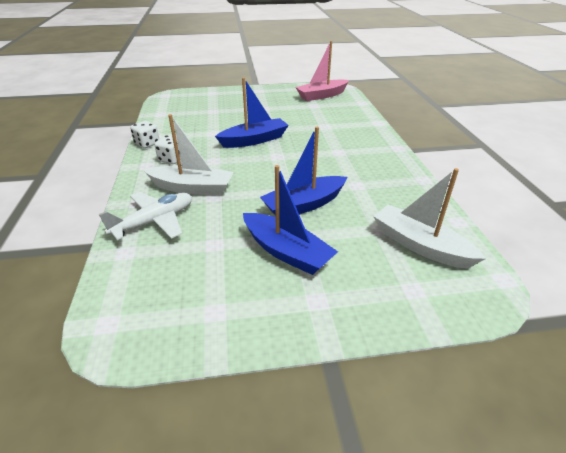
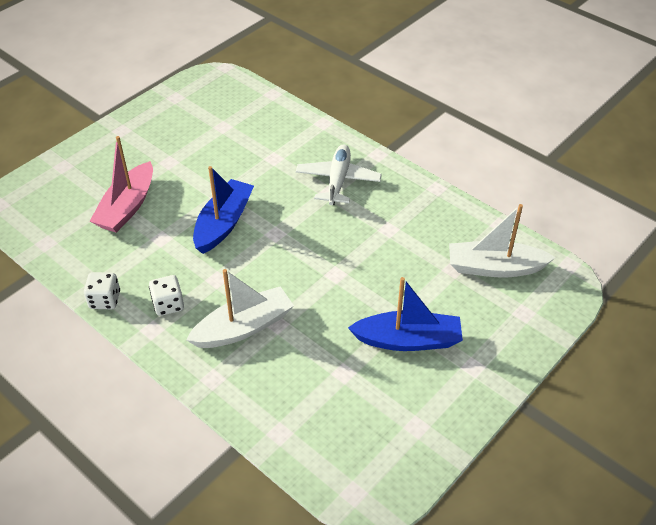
camera: 40 degrees left, 10 degrees up
white plane [99,192,192,240] -> white plane moved to [296,144,382,205]
blue boat [260,127,347,216] -> none
pink boat [295,41,349,101] -> pink boat moved to [90,136,153,233]

